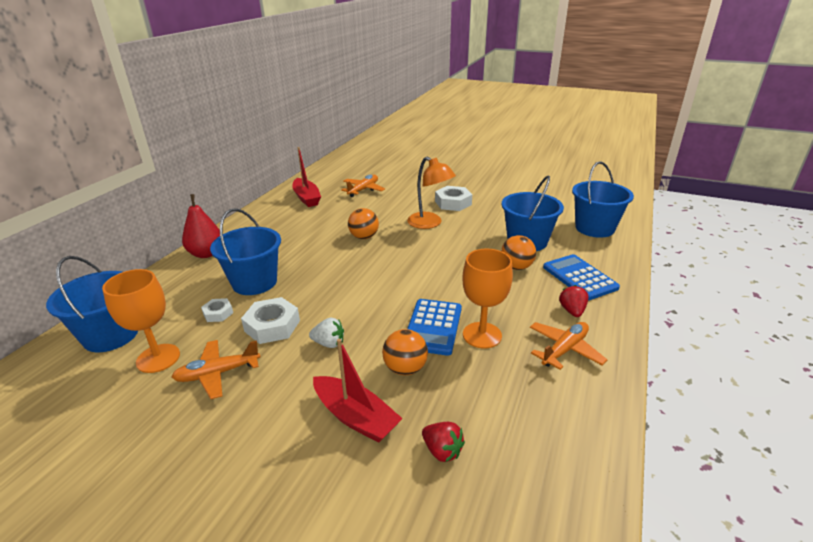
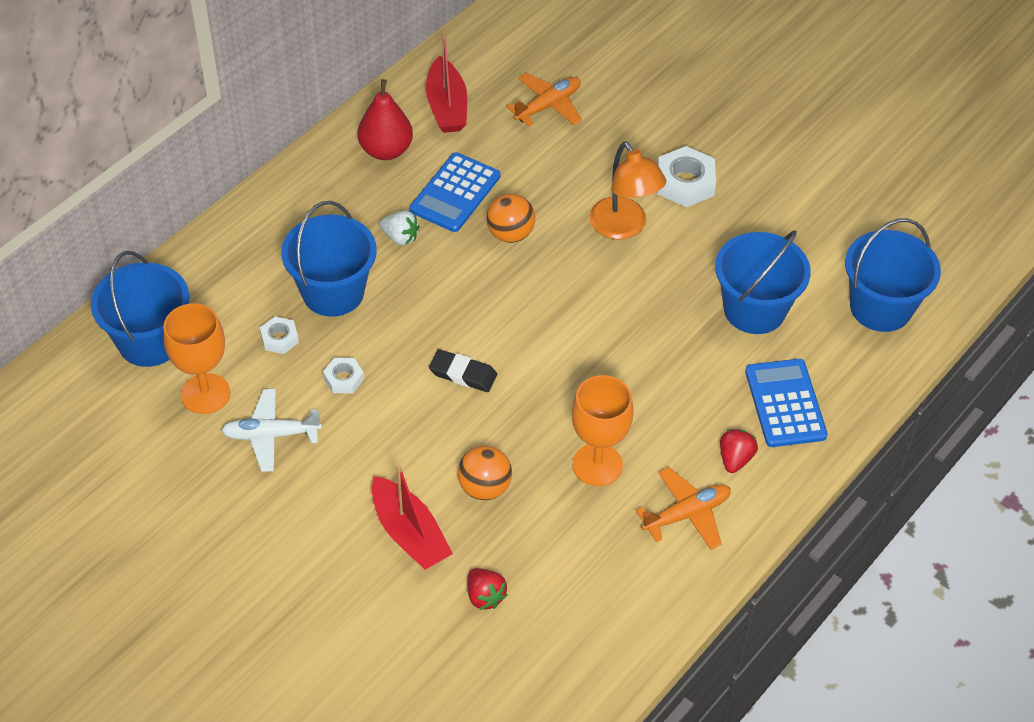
camera: 15 degrees right, 20 degrees up
orange plane [172,340,260,399] -> white plane [221,389,322,472]
red pear [182,194,220,258] -> red pear moved to [357,79,413,160]
white nut [241,297,300,344] -> white nut [323,358,364,393], size x0.57
white strawberry [309,317,344,348] -> white strawberry moved to [379,211,420,245]
blue calculator [407,299,462,356] -> blue calculator moved to [409,152,500,232]
orange ball [501,235,536,270] -> none
none -> black eraser [429,349,497,392]

